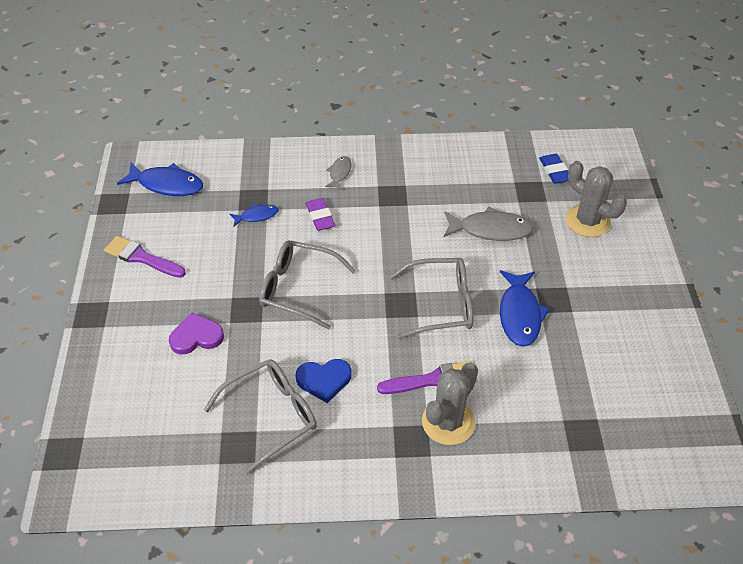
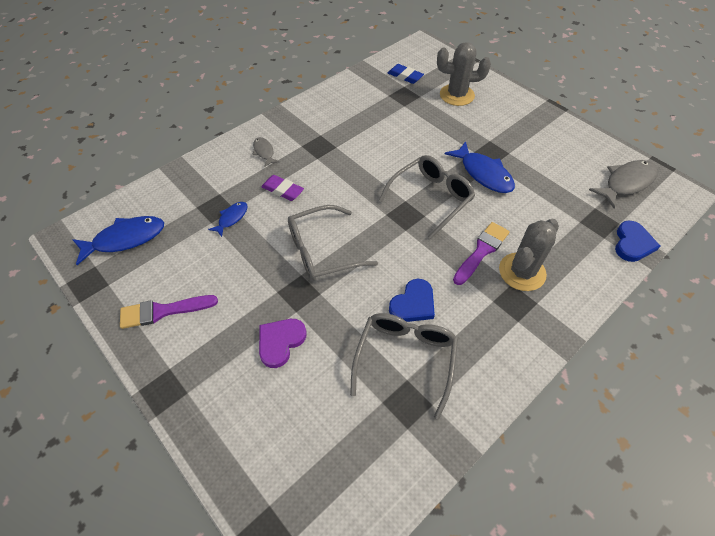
camera: 40 degrees left, 5 degrees up
grey cactus [422,363,478,445] -> grey cactus turned 45 degrees clockwise [499,219,559,291]
grey fish [444,206,534,241] -> grey fish moved to [589,160,658,208]
none -> blue heart [615,220,661,262]

